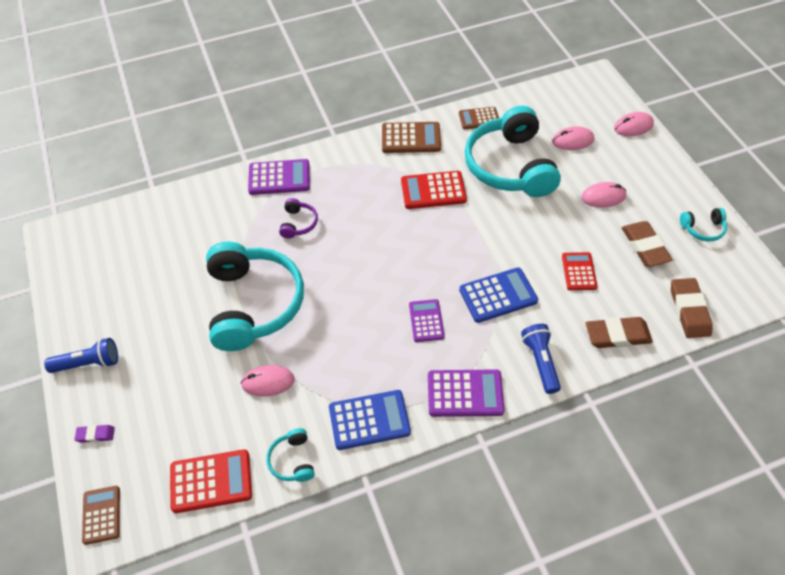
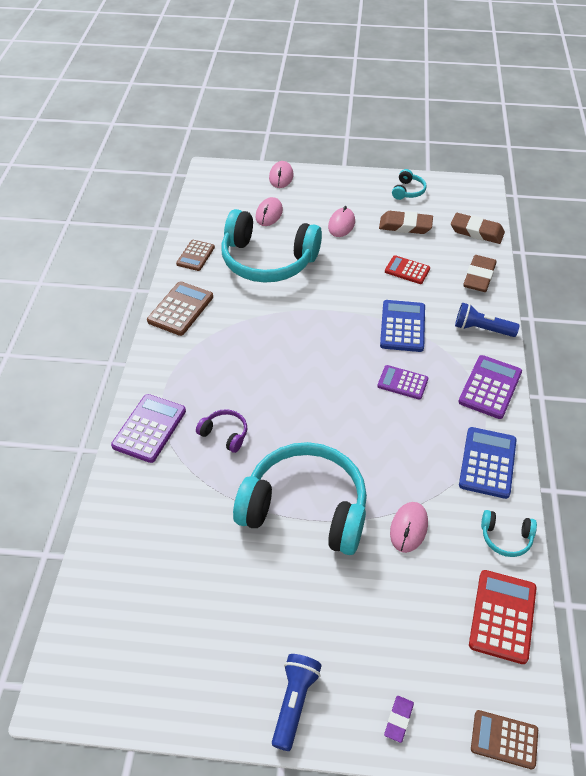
camera: 65 degrees left, 5 degrees down
red calculator [401,171,467,209] -> none

